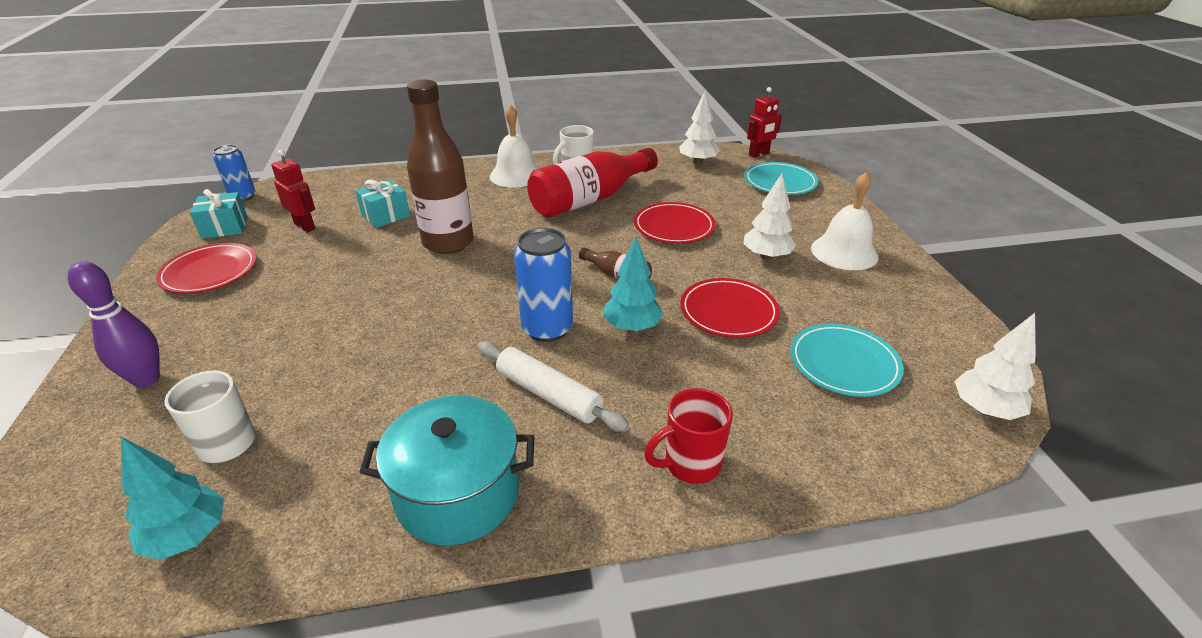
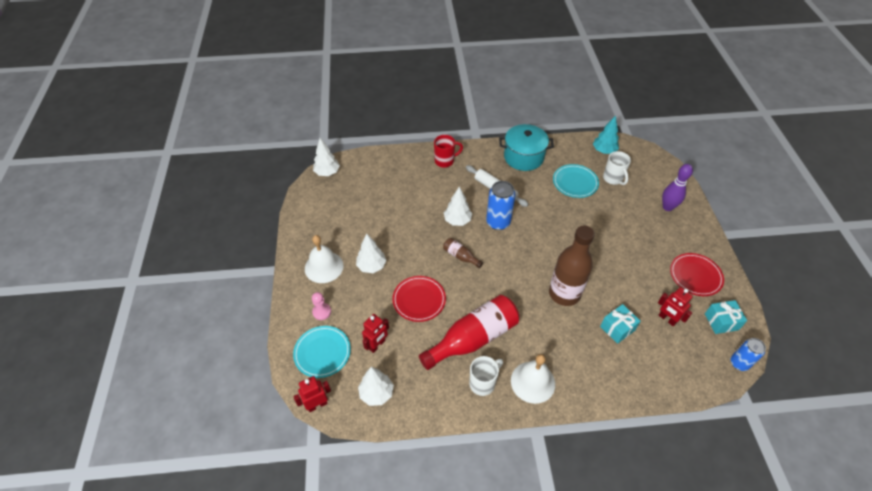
camera: 175 degrees left, 15 degrees up
turquoise tree [603,236,663,332] -> white tree [444,187,472,226]
red plate [680,278,780,338] -> none
turquoise plate [790,324,904,397] -> turquoise plate moved to [553,164,599,198]
none -> pink pawn [312,292,331,320]
none -> red robot [362,314,389,353]

